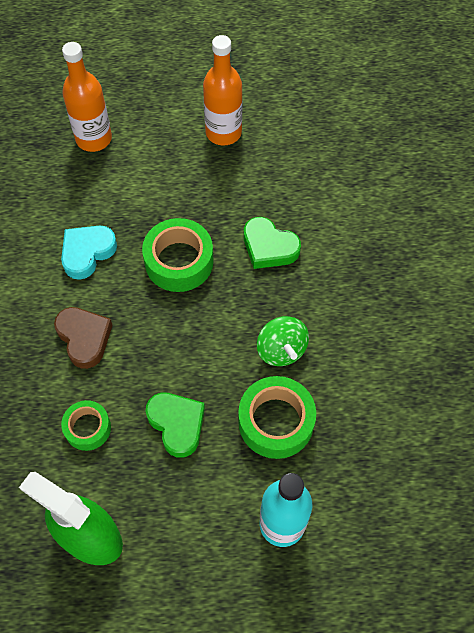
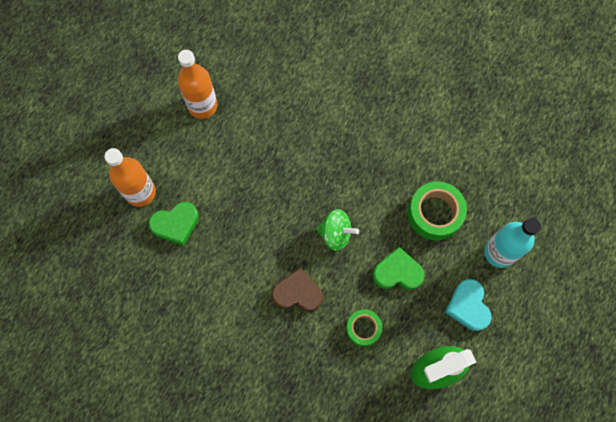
camera: 55 degrees left, 10 degrees up
turquoise heart [61,226,117,280] -> turquoise heart moved to [445,279,492,331]
green tape [142,218,214,292] -> none
green heart [244,217,301,269] -> green heart moved to [149,202,199,246]
green spinning top [257,316,309,366] -> green spinning top moved to [316,209,359,251]

